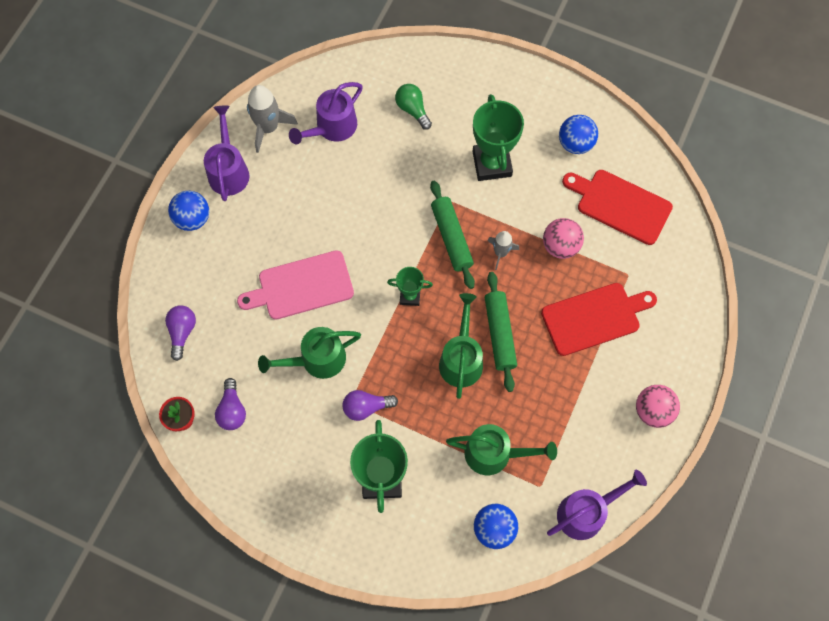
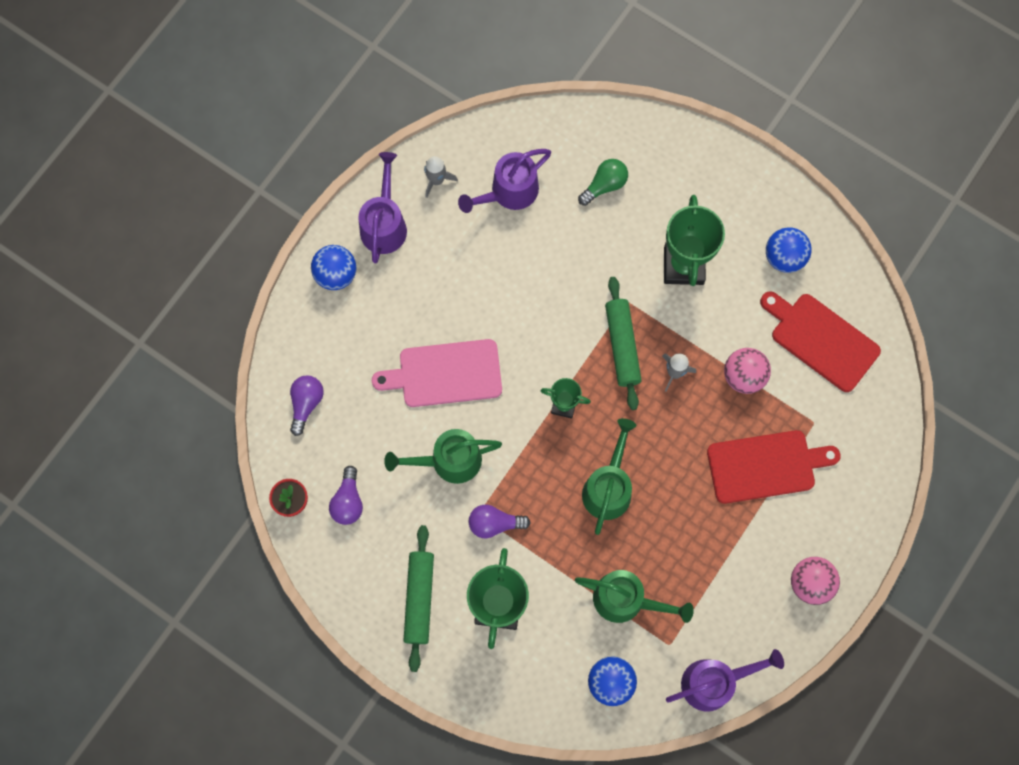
camera: 10 degrees right, 5 degrees up
grey rocket [247,85,298,153] -> grey rocket [424,156,458,198], size x0.62
green light bulb [395,84,432,130] -> green light bulb turned 75 degrees clockwise [578,159,628,206]
green rolling pin [485,272,517,392] -> green rolling pin moved to [403,525,434,672]

